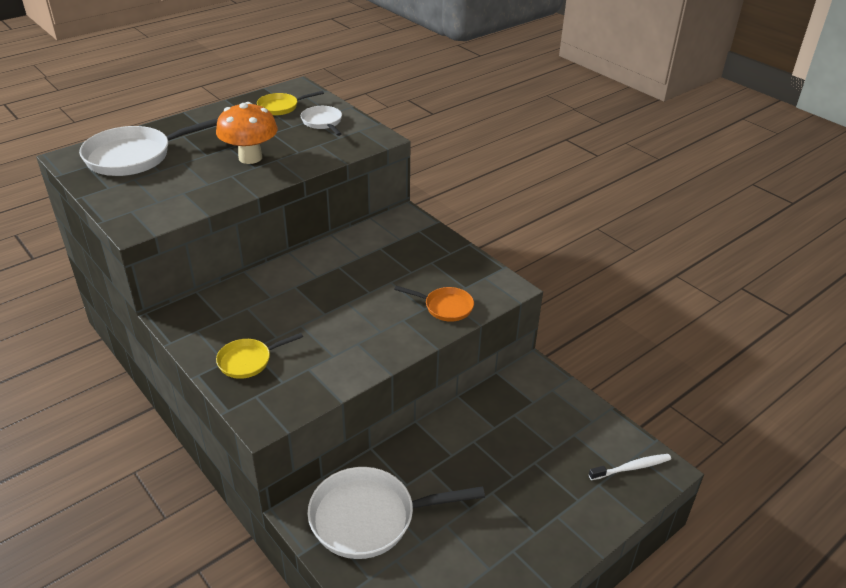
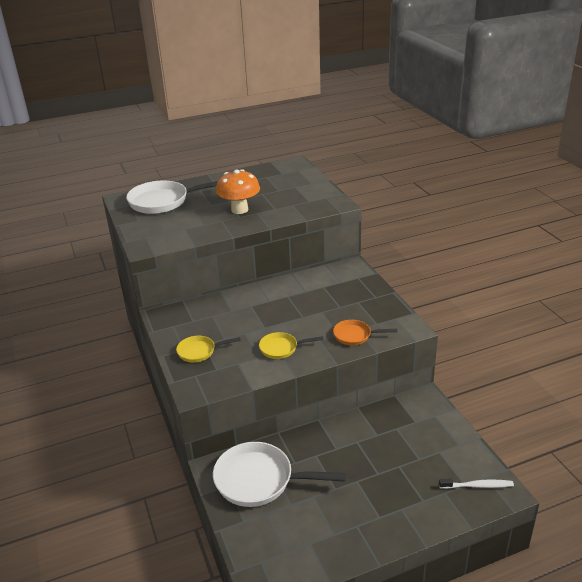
camera: 20 degrees right, 5 degrees down
yellow pan [257,91,324,115] -> yellow pan moved to [259,332,324,359]
white pan [301,106,342,136] -> none
orange pan [394,286,474,322] -> orange pan turned 150 degrees clockwise [333,320,397,345]

